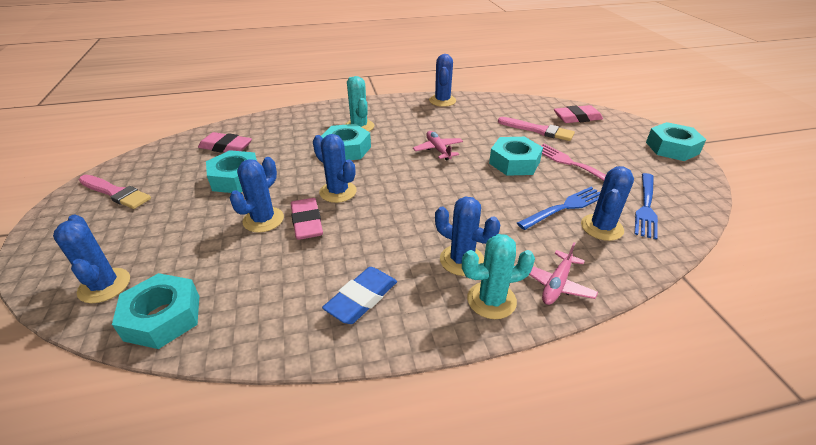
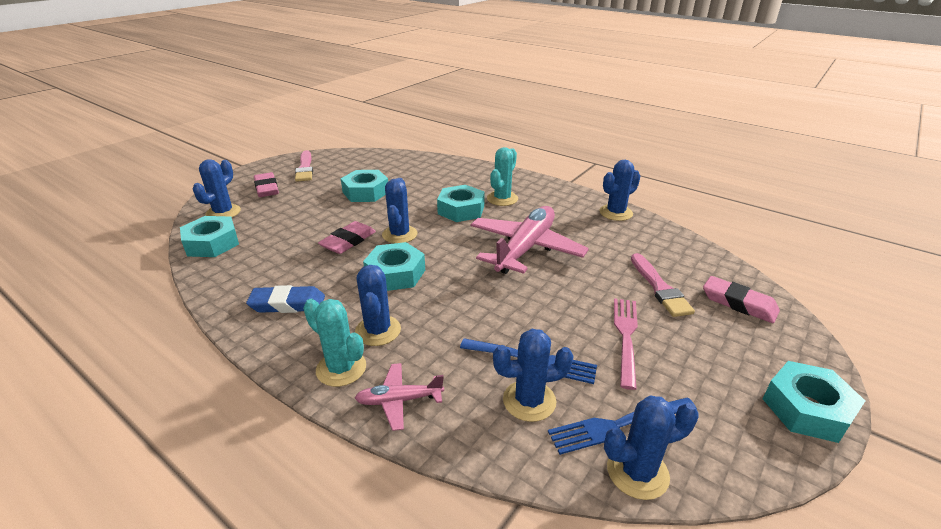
camera: 50 degrees right, 5 degrees down
pink eraser [198,132,252,153] -> pink eraser moved to [254,172,279,197]
blue cactus [229,157,284,233] -> blue cactus moved to [604,396,699,500]
pink plane [413,131,463,160] -> pink plane [470,206,589,274], size x2.06
turquoise nut [489,137,543,176] -> turquoise nut moved to [363,242,425,291]

